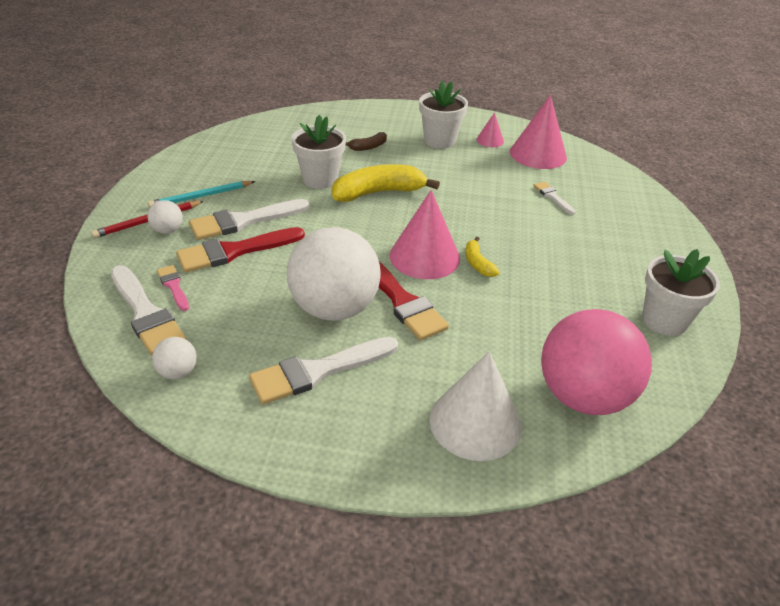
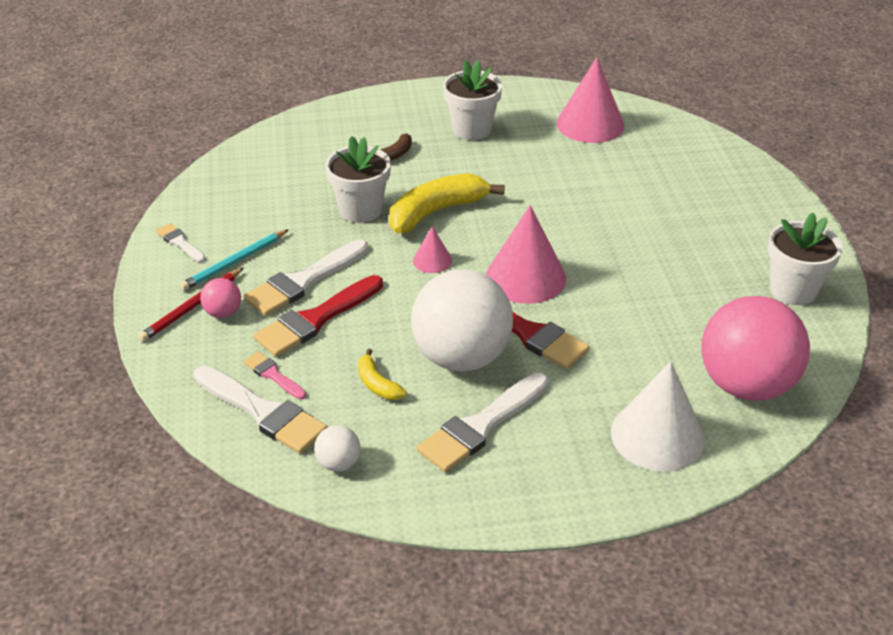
camera: 15 degrees left, 0 degrees up
white ball [147,200,183,234] -> pink ball [200,278,241,318]
yellow banana [465,237,500,277] -> yellow banana moved to [358,349,406,400]
pink cone [477,112,504,147] -> pink cone moved to [413,226,452,273]
white brush [533,182,575,215] -> white brush moved to [156,223,206,262]

